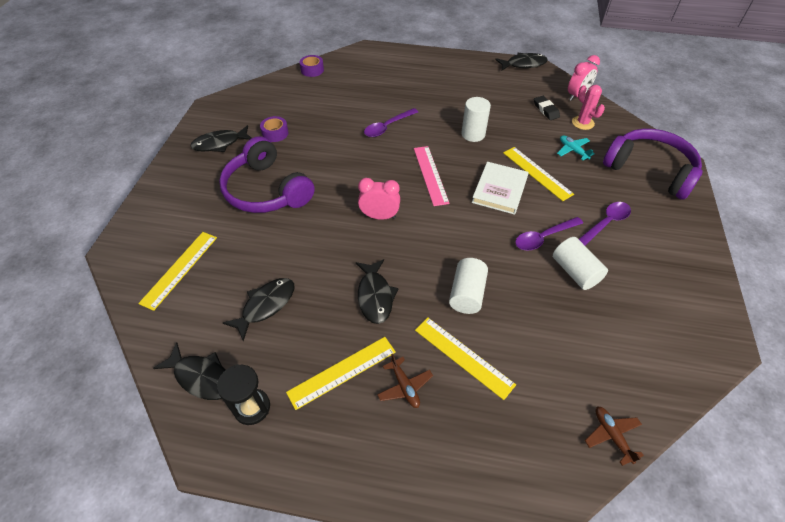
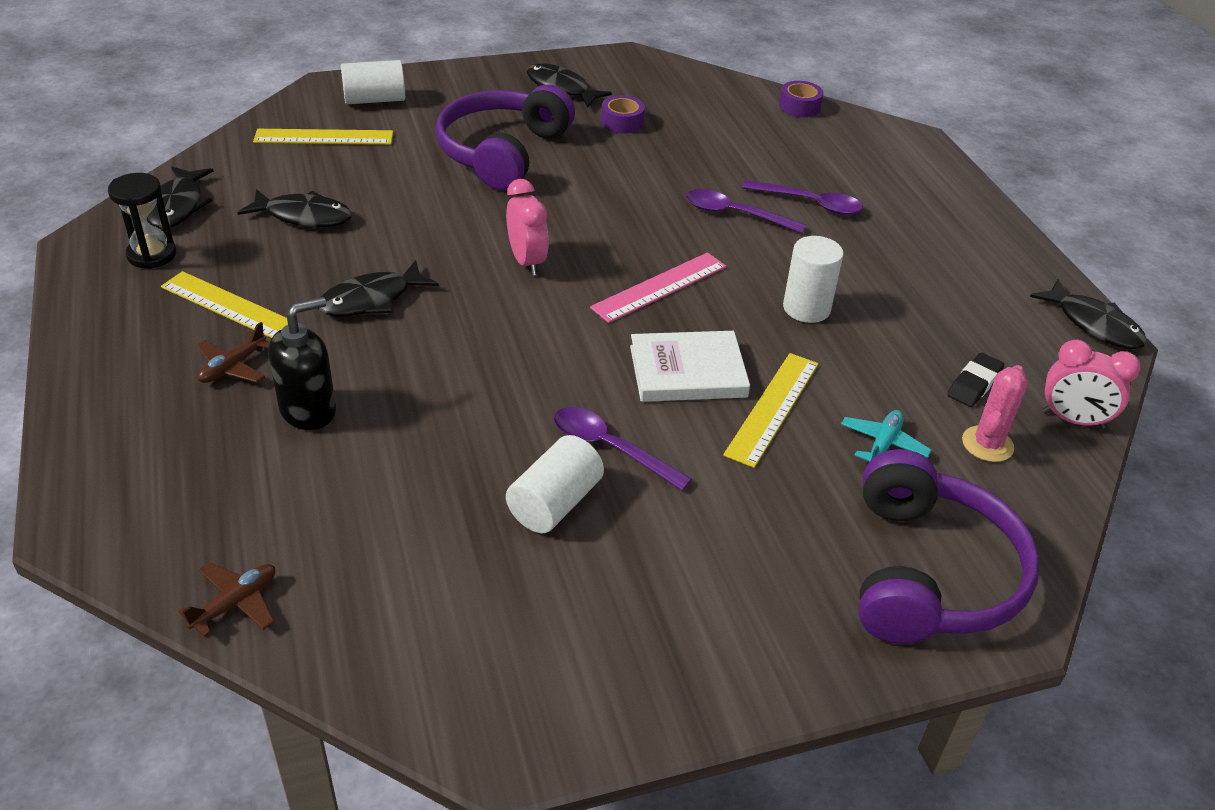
camera: 60 degrees right, 10 degrees down
yellow ruler [415,317,516,400] -> black soap dispenser [268,297,336,430]
white cylinder [449,258,488,314] -> white cylinder moved to [341,60,405,104]
purple spoon [579,202,631,246] -> purple spoon moved to [742,180,863,215]

